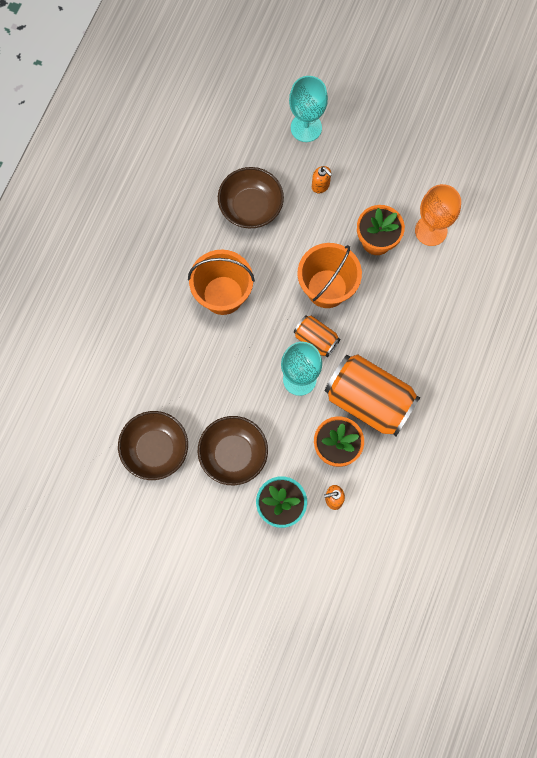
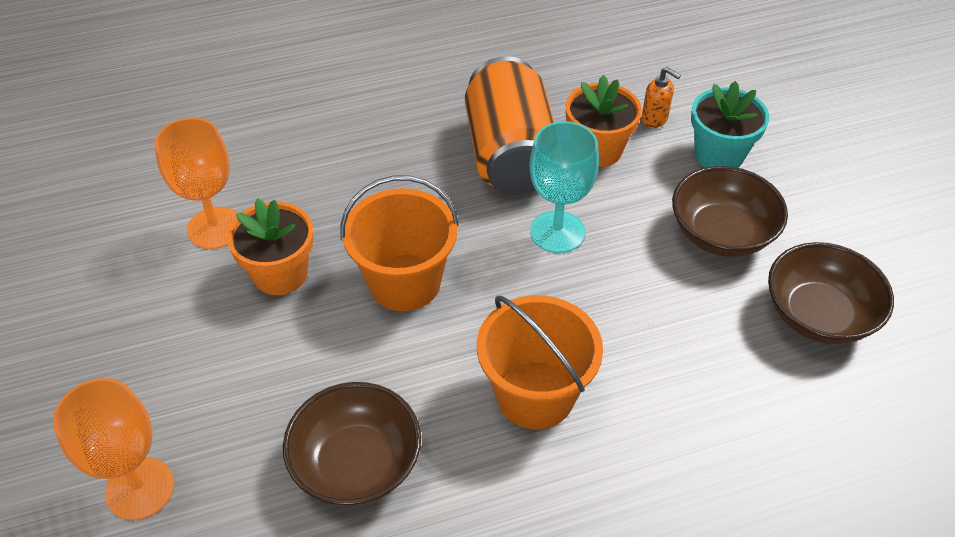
camera: 130 degrees left, 25 degrees down
turquoise goblet [289,76,328,142] -> orange goblet [53,378,174,520]
orange can [294,315,340,357] -> none
orange soap dispenser [312,166,332,193] -> none

